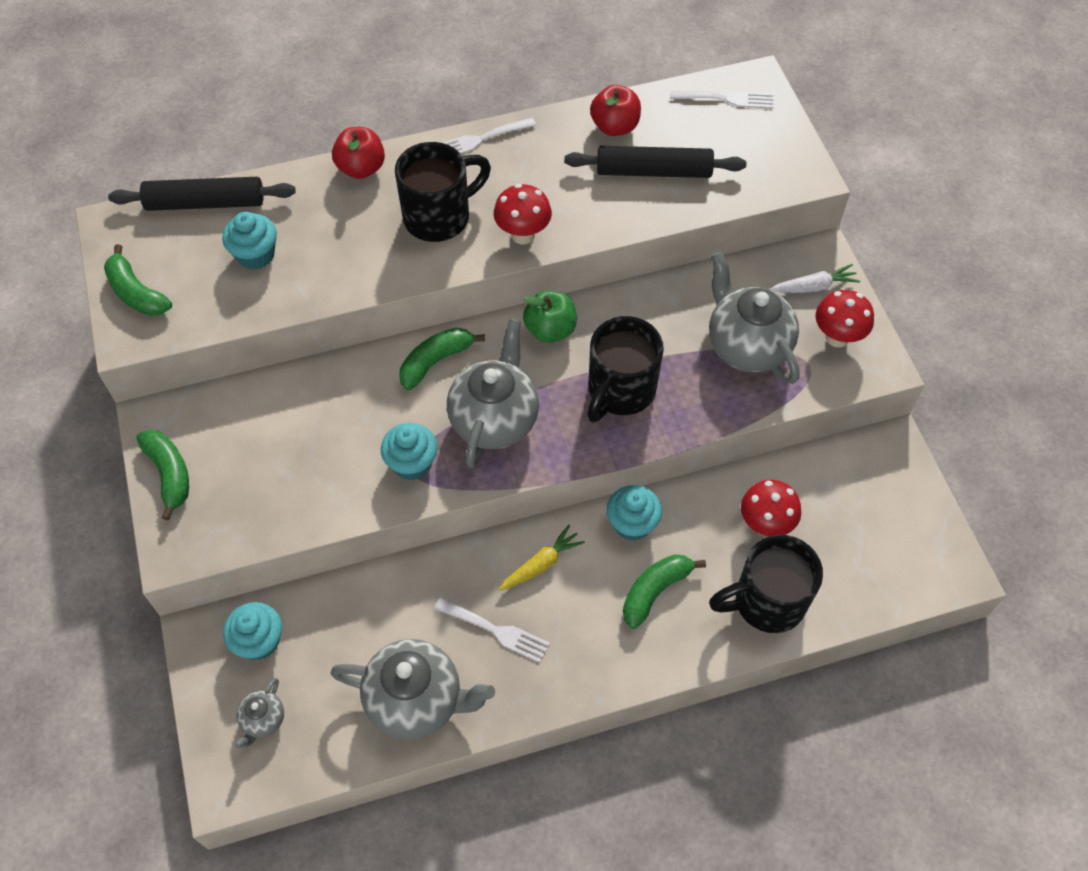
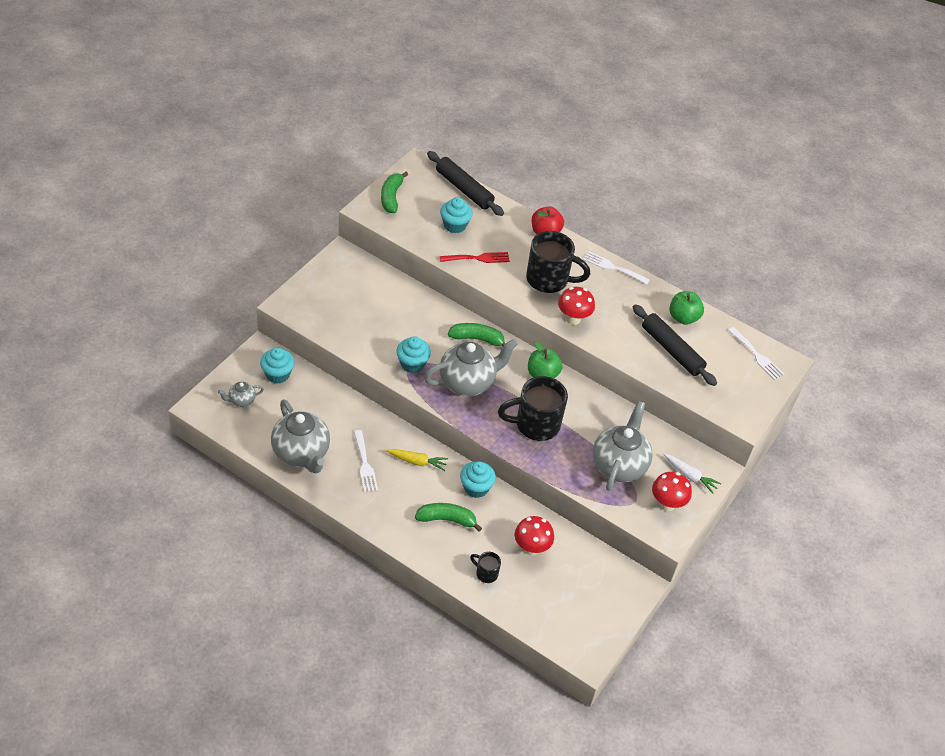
camera: 45 degrees right, 10 degrees down
green banana [137,430,189,520] -> none
red apple [590,85,641,136] -> green apple [669,291,704,325]
black mug [709,535,823,633] -> black mug [470,552,501,583], size x0.47
none -> red fork [440,252,510,263]

